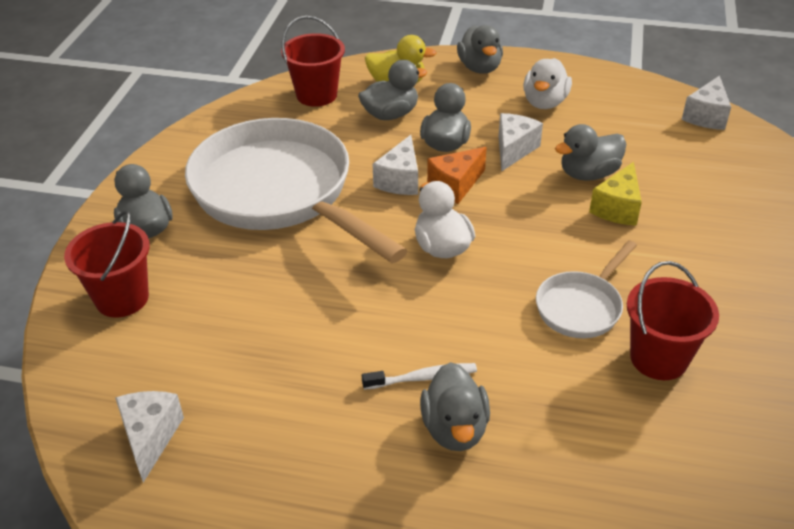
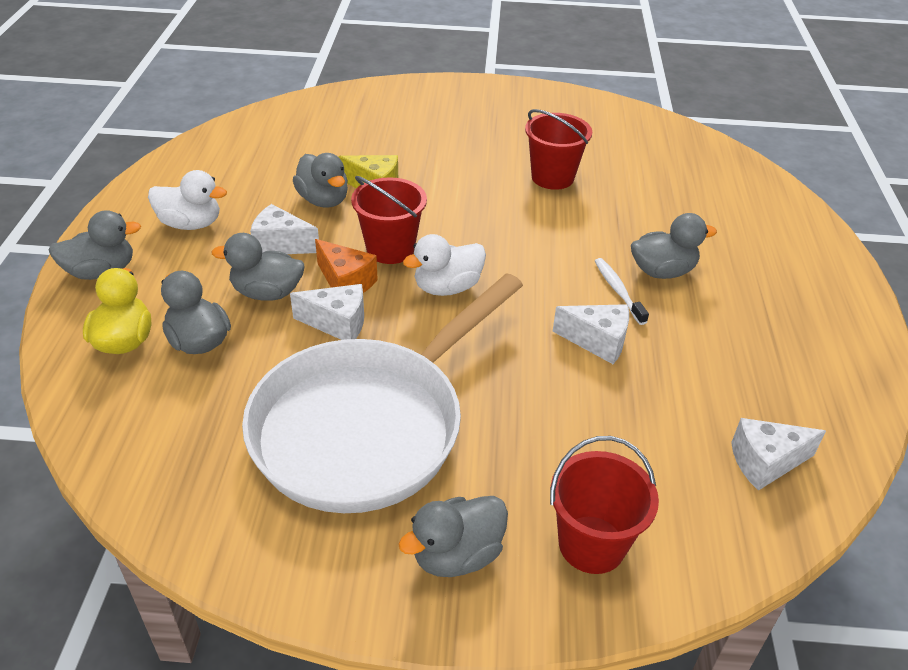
camera: 100 degrees left, 0 degrees up
red bucket [281,16,345,107] -> red bucket moved to [351,176,427,264]
white pan [536,240,637,338] -> none
white cheese [682,76,731,130] -> white cheese moved to [552,304,629,364]

